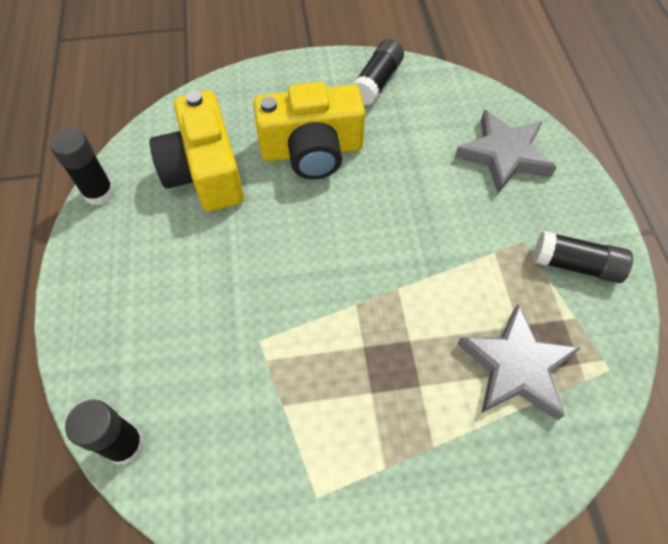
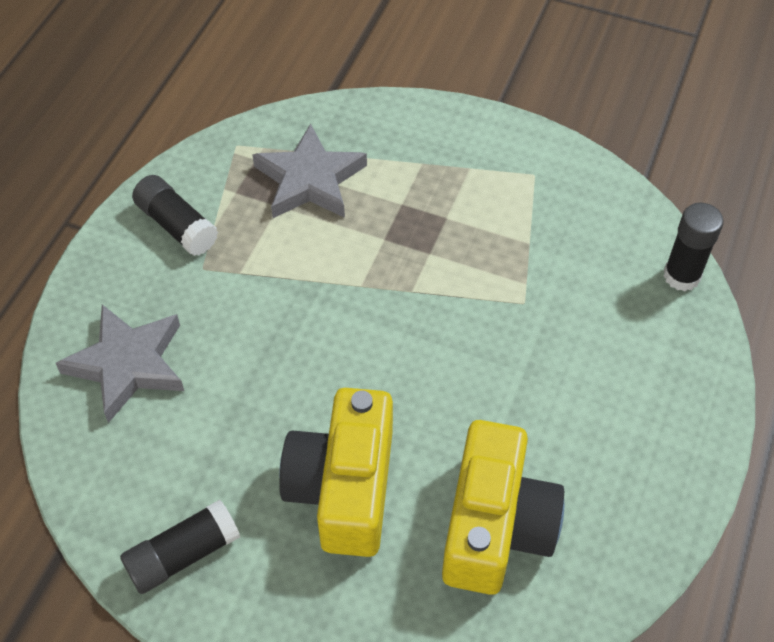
camera: 150 degrees left, 5 degrees down
black glue stick [50,128,115,206] -> none
yellow camera [253,82,365,179] -> yellow camera turned 105 degrees counterclockwise [279,388,393,557]

